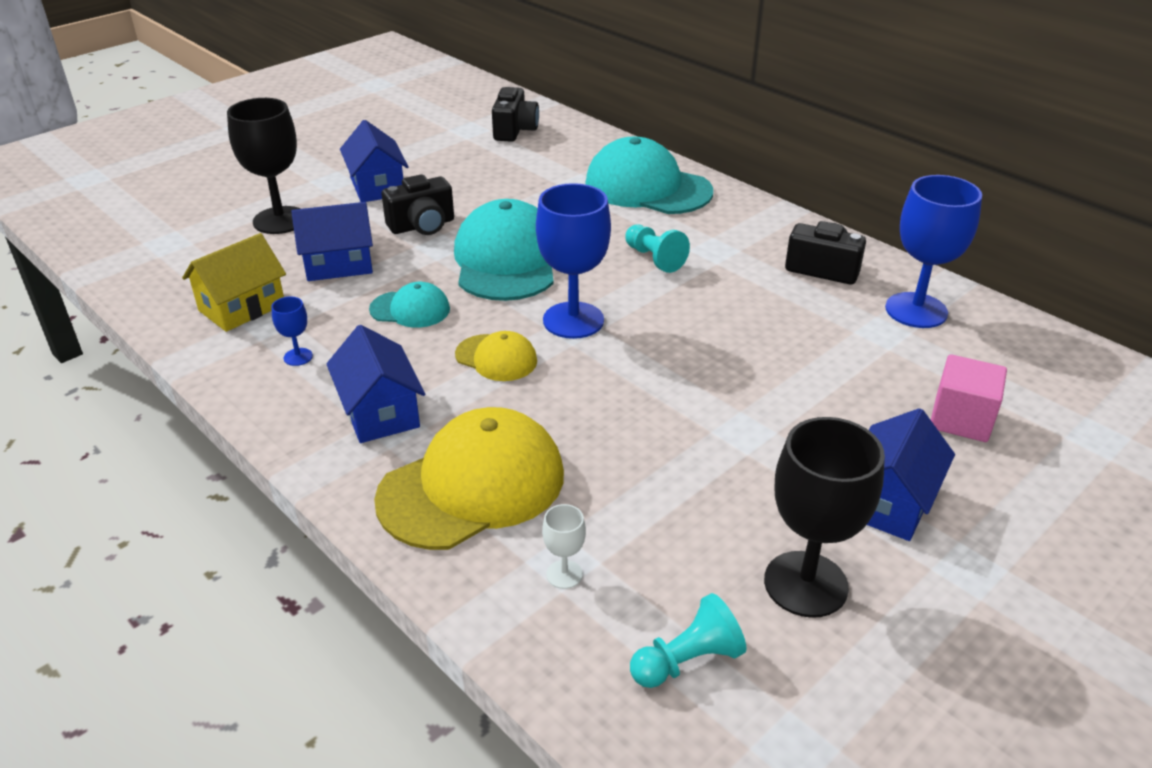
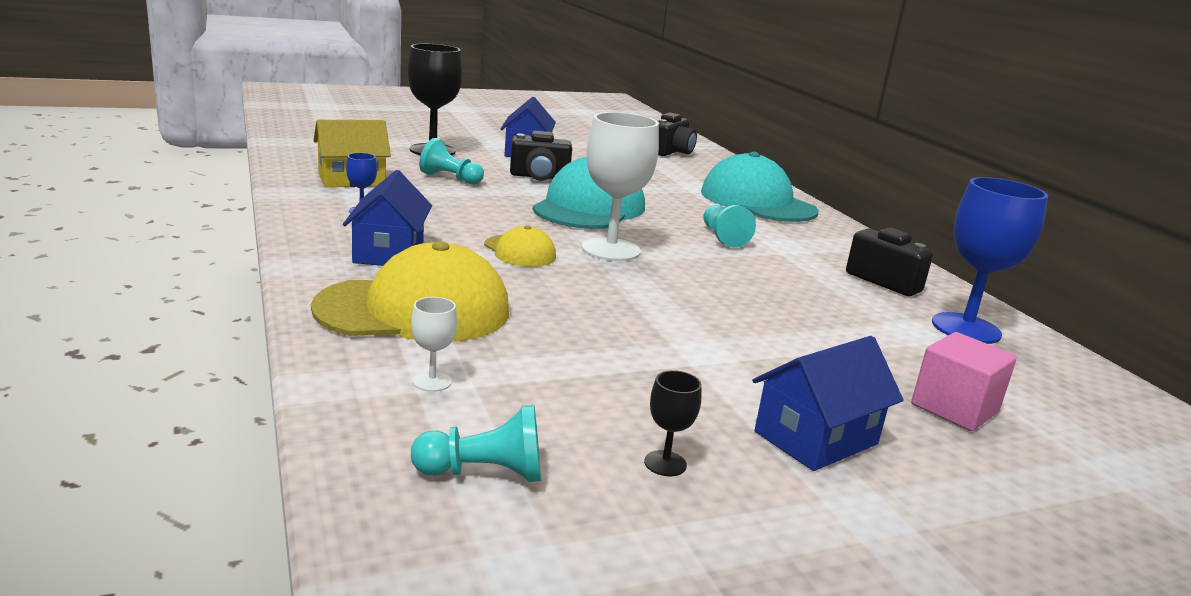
camera: 20 degrees right, 15 degrees down
blue house [291,202,373,281] -> turquoise pawn [419,138,484,185]
turquoise cap [369,282,450,328] -> none
blue goblet [536,183,611,339] -> white goblet [581,112,659,261]
black goblet [764,417,885,618] -> black goblet [644,370,701,476], size x0.44

